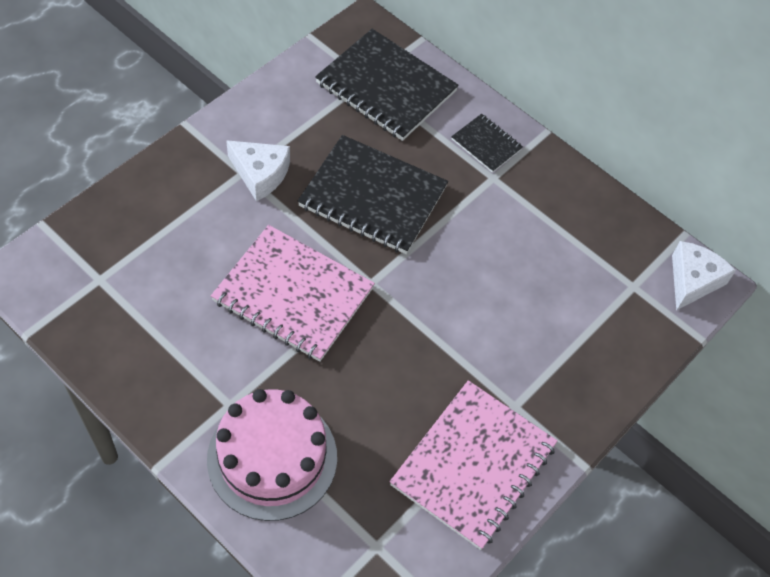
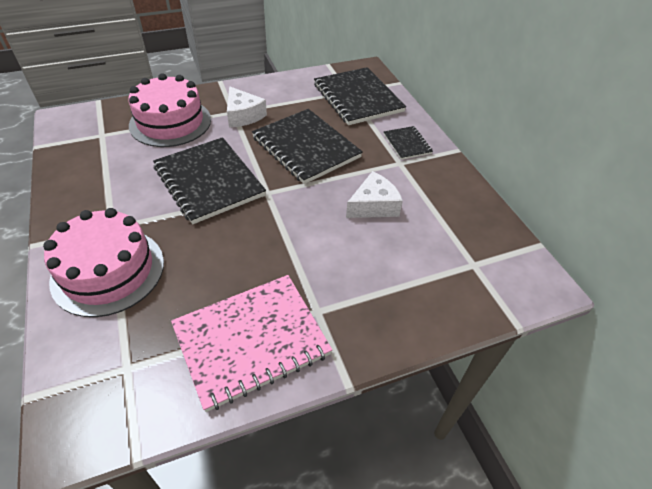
camera: 30 degrees right, 10 degrees down
pink notebook [211,225,375,362] -> black notebook [153,137,266,224]
white cheese [672,241,736,310] -> white cheese moved to [346,171,403,218]
none -> pink cake [129,73,211,147]

